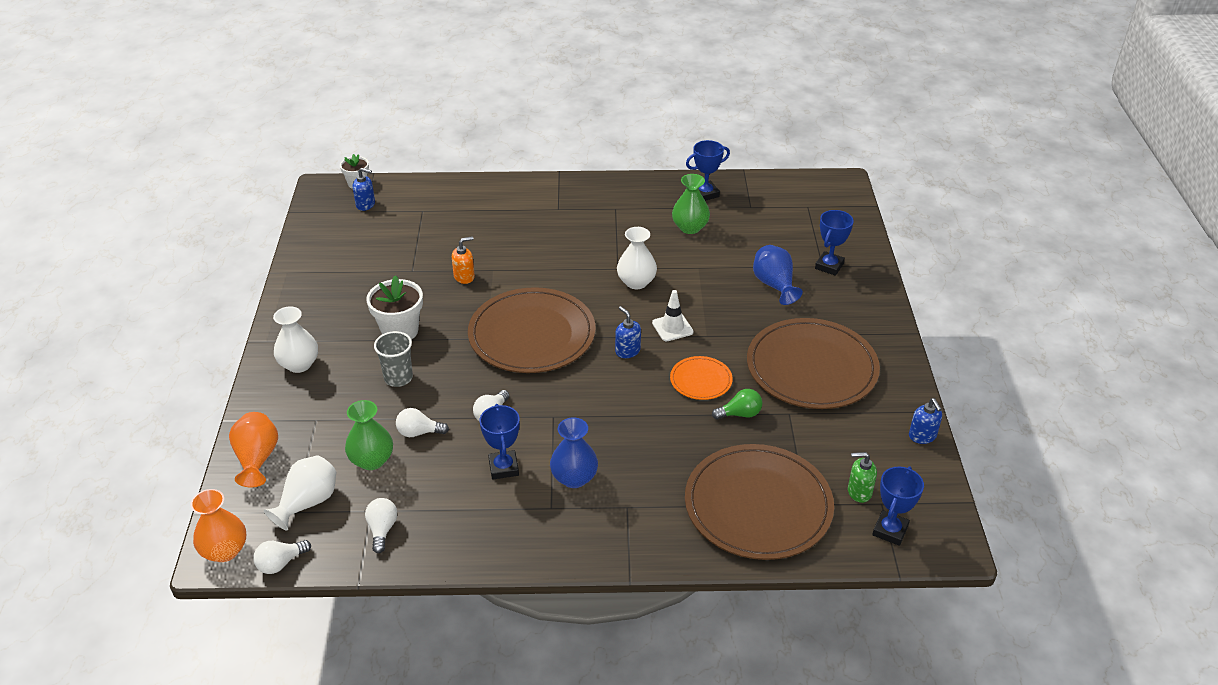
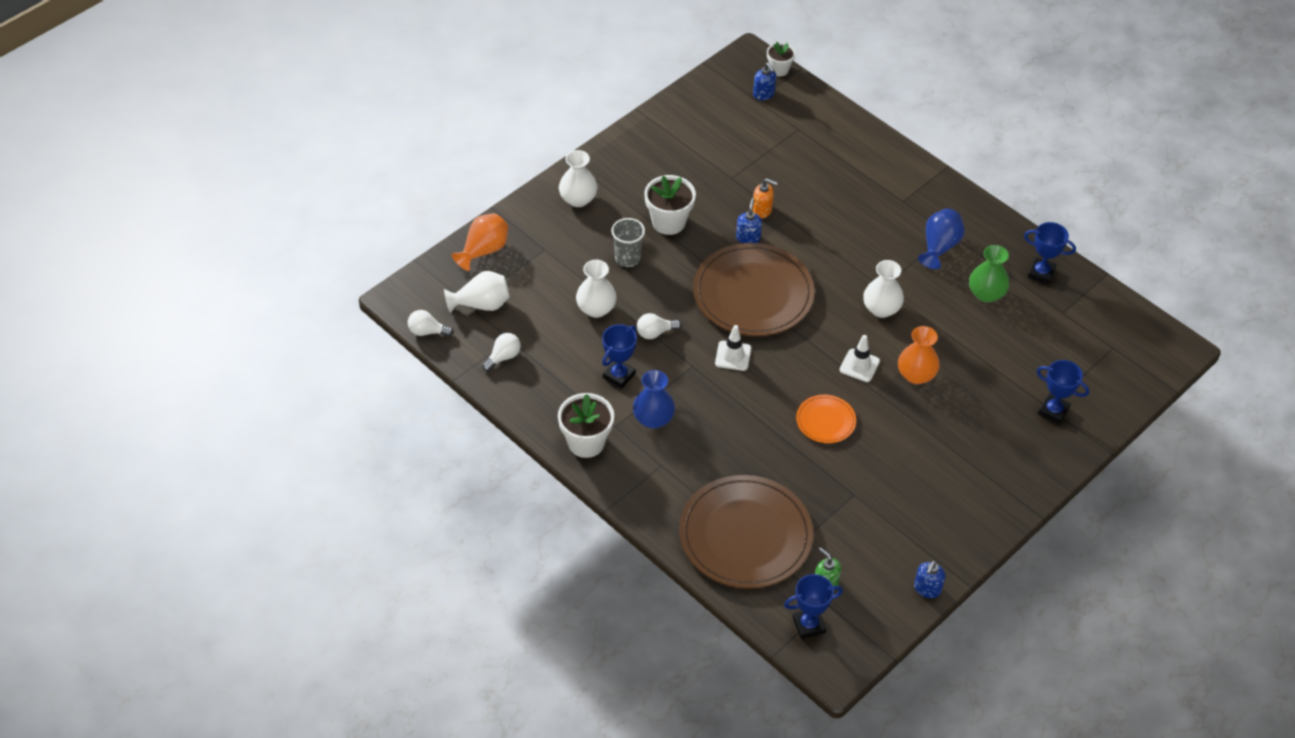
camera: 45 degrees right, 10 degrees up
orange vase [190,489,246,562] -> orange vase moved to [898,326,940,384]
green vase [345,400,393,470] -> none
white light bulb [396,408,449,437] -> white vase [576,260,617,318]
blue soap dispenser [615,306,641,358] -> blue soap dispenser moved to [736,198,762,243]
green light bulb [712,389,762,420] -> none
brown plate [747,318,880,409] -> none
blue vase [753,245,803,305] -> blue vase moved to [918,209,965,269]
blue trophy [815,210,854,276] -> blue trophy turned 45 degrees clockwise [1037,360,1089,424]
none -> white flower pot [558,393,614,458]
none -> white traffic cone [715,325,751,371]

